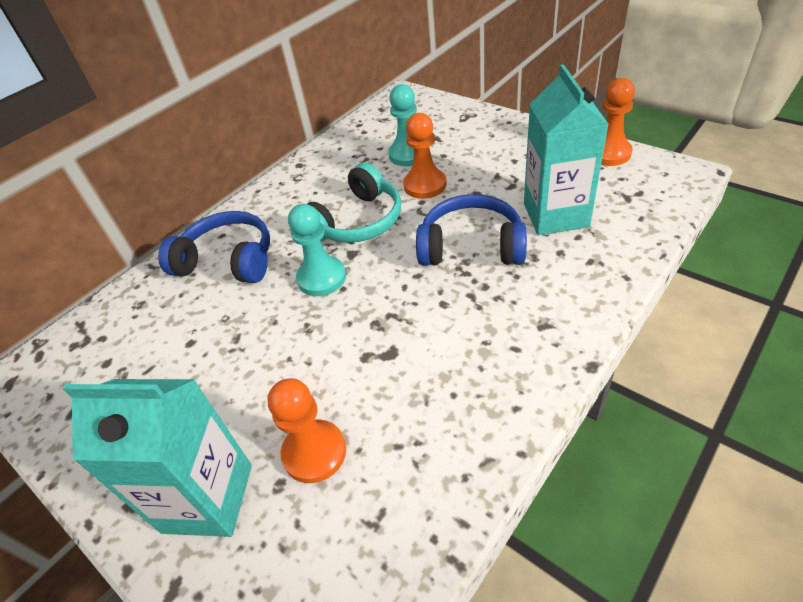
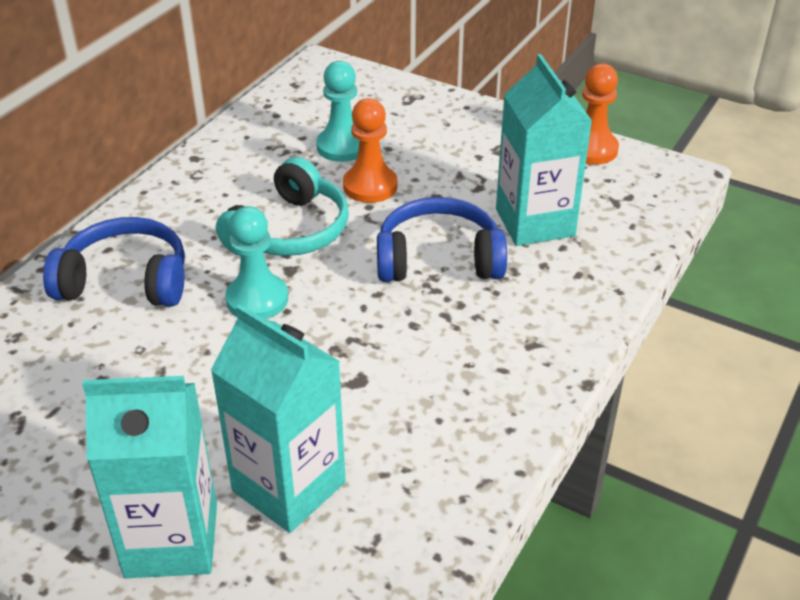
camera: 15 degrees left, 5 degrees down
orange pawn [267,378,346,483] -> turquoise carton [211,305,346,533]

